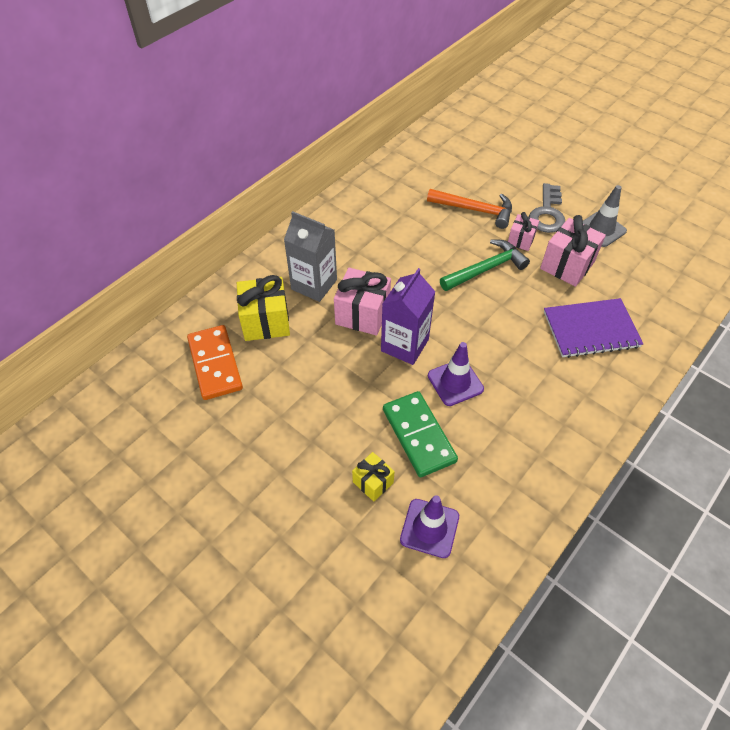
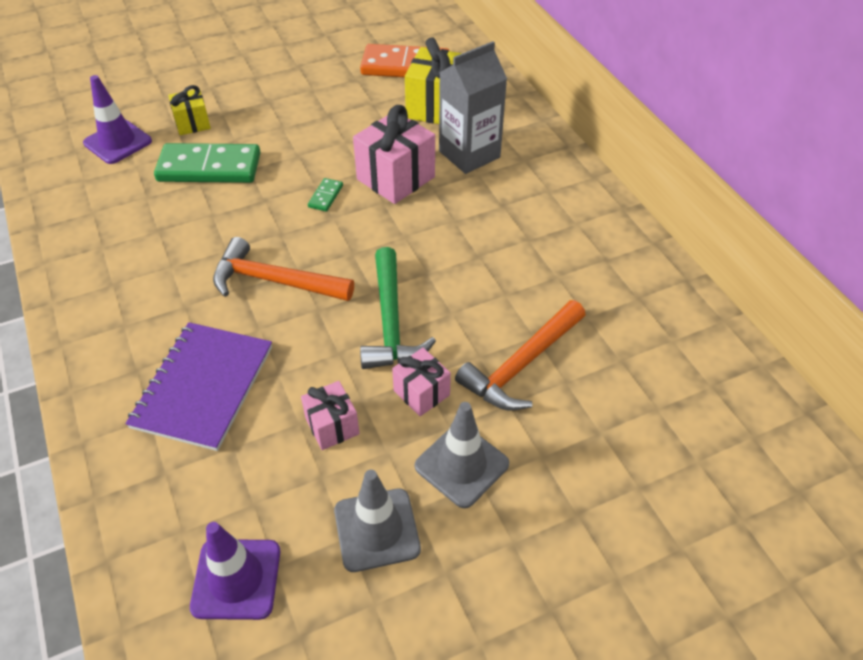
camera: 115 degrees right, 5 degrees down
purple carton [381,268,435,365] -> green domino [308,178,343,212]
purple traffic cone [428,342,484,406] -> purple traffic cone moved to [190,522,280,620]
grey key [529,183,565,233] -> grey traffic cone [415,402,509,508]
pink gift [540,215,606,287] -> pink gift [301,381,360,450], size x0.57
none -> orange hammer [213,237,354,301]

